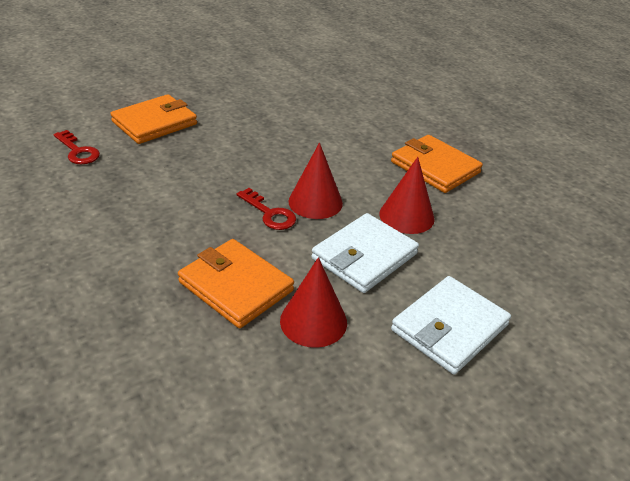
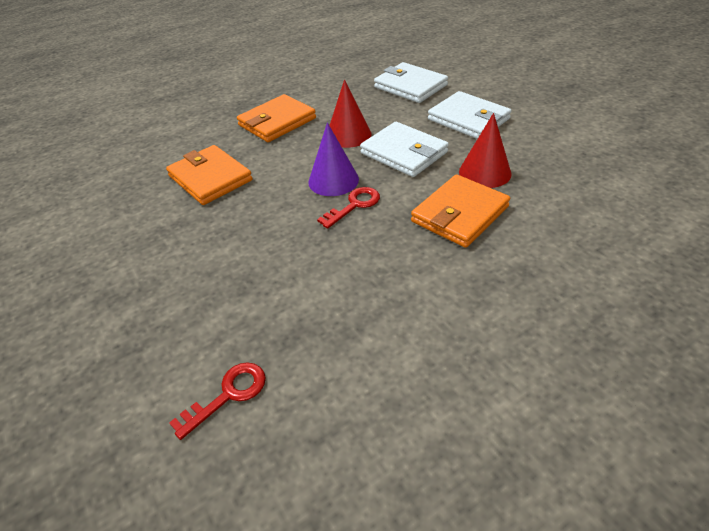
camera: 85 degrees left, 5 degrees up
orange wallet [110,94,197,144] -> orange wallet moved to [166,145,253,205]
red cone [288,142,343,219] -> purple cone [308,122,359,196]
none -> white wallet [374,62,448,103]

